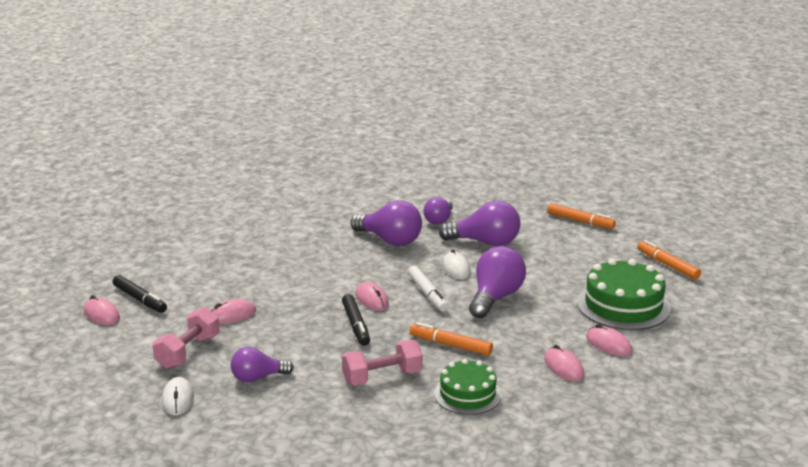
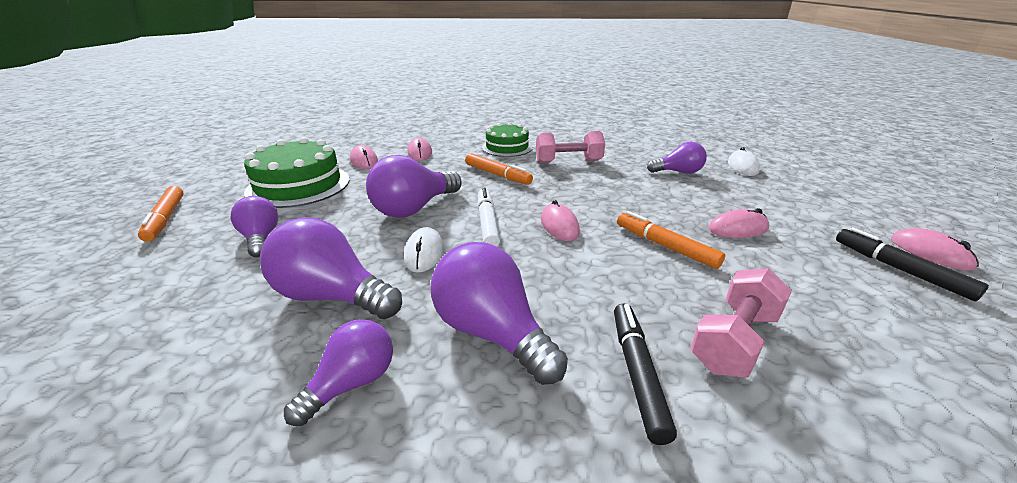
camera: 165 degrees left, 5 degrees up
pink dumbbell [152,307,219,369] -> pink dumbbell moved to [690,268,792,378]
black marker [342,294,370,346] -> black marker moved to [614,303,677,445]
orange marker [547,203,616,229] -> orange marker moved to [617,211,725,269]
none -> purple light bulb [231,196,278,257]

